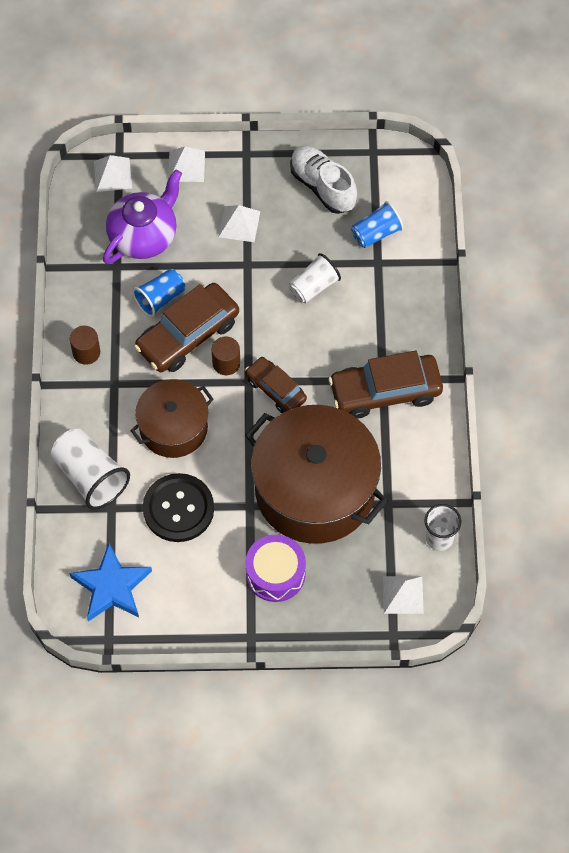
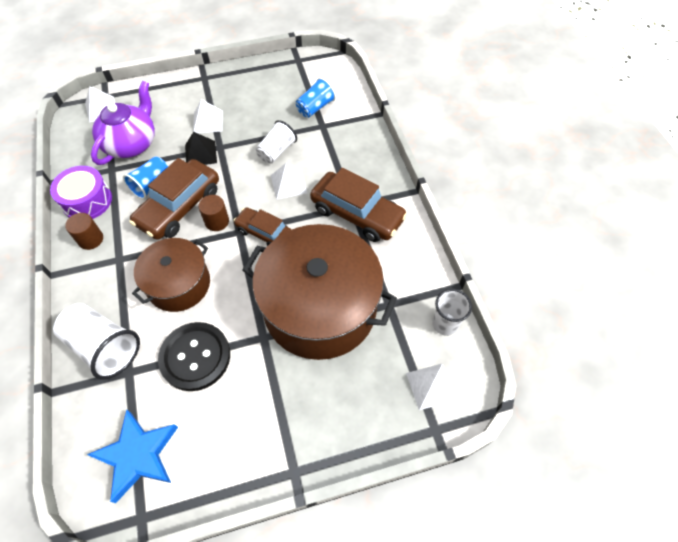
camera: 15 degrees left, 5 degrees down
white pyramid [168,147,205,182] -> white pyramid moved to [271,163,307,199]
purple drum [245,535,306,602] -> purple drum moved to [50,166,112,219]
white shoe [290,146,357,214] -> none
brown car [329,351,443,419] -> brown car turned 120 degrees counterclockwise [310,168,408,242]
none -> black pyramid [185,132,217,165]

